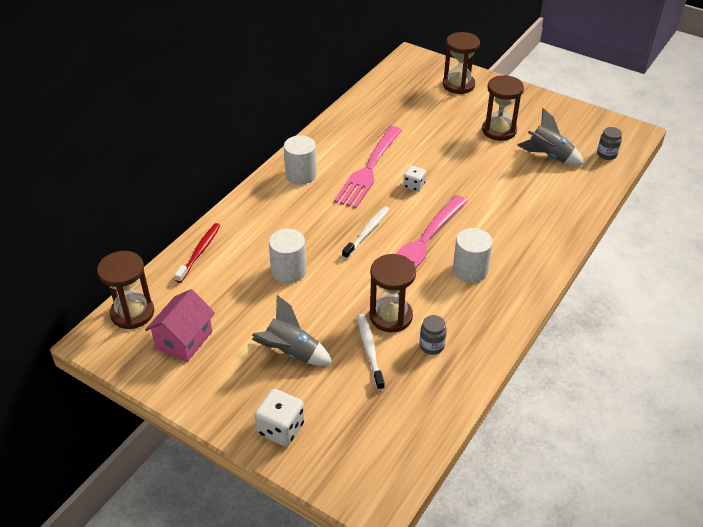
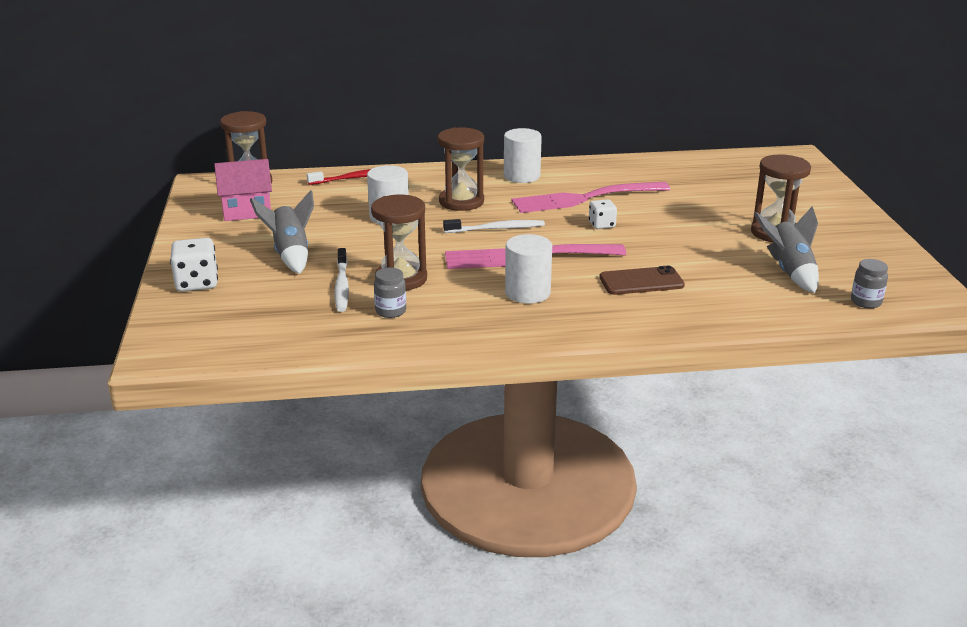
camera: 50 degrees right, 15 degrees down
white toothbrush [357,314,385,390] -> white toothbrush turned 135 degrees clockwise [335,248,349,312]
brown hourglass [443,32,480,94] -> brown hourglass moved to [438,127,484,211]
none -> brown phone [599,266,685,295]

